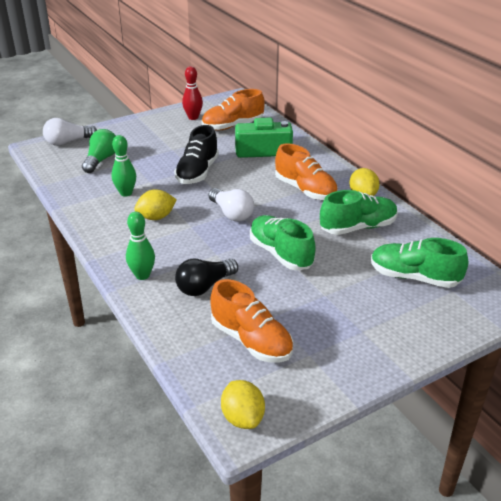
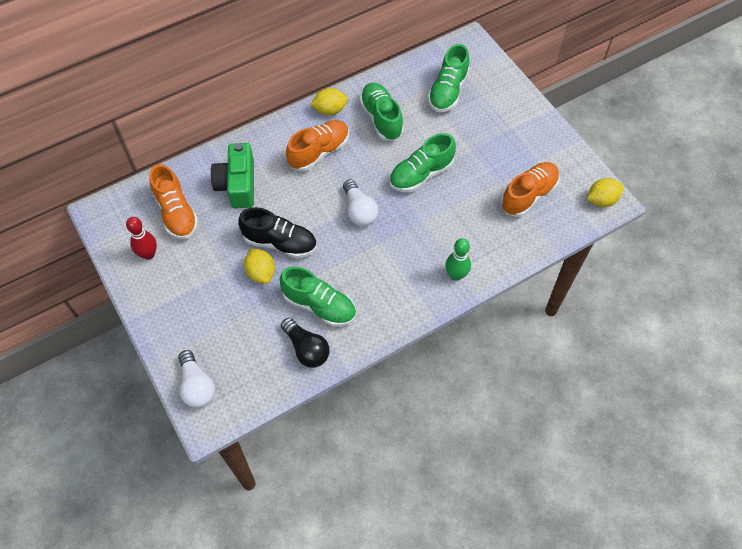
camera: 90 degrees left, 25 degrees up
green light bulb [82,129,116,173] -> none
green bowling pin [112,135,136,197] -> green shoe [280,266,356,327]
yellow lemon [134,189,177,220] -> yellow lemon moved to [244,248,275,284]
black light bulb [175,259,238,296] -> black light bulb moved to [281,318,330,368]
white light bulb [208,188,254,222] -> white light bulb turned 105 degrees clockwise [343,179,378,226]

